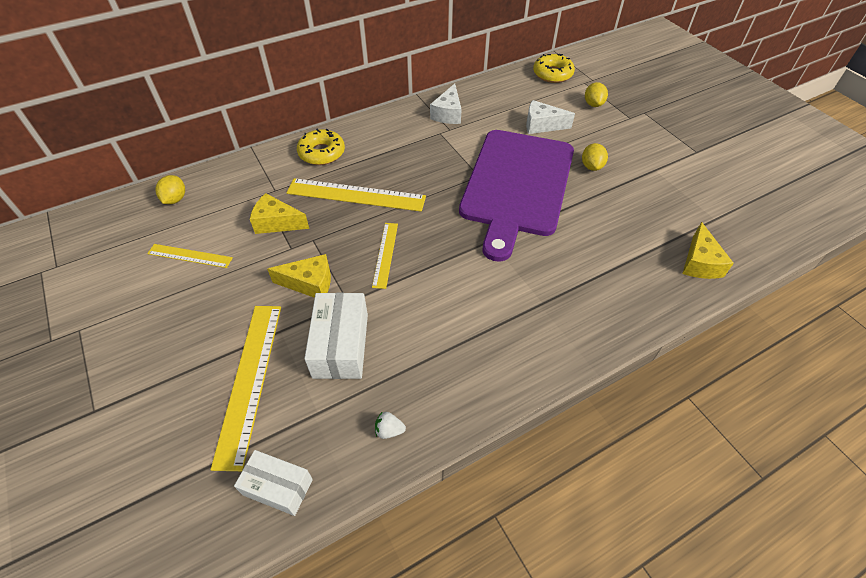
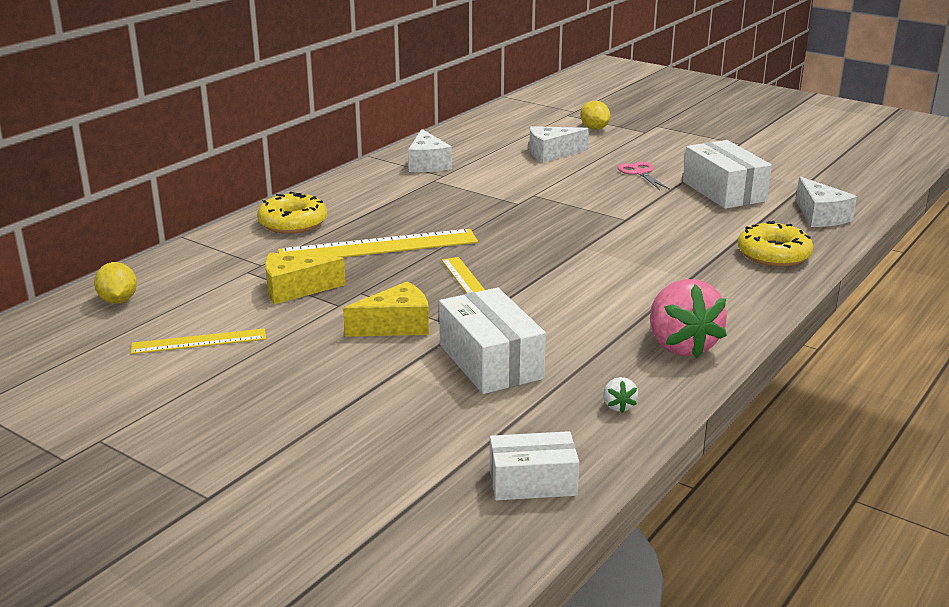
camera: 25 degrees left, 25 degrees down
yellow ruler [210,306,281,471] -> none
white strawberry [375,411,406,439] -> white strawberry turned 75 degrees counterclockwise [603,377,638,413]
purple cutting board [459,130,574,262] -> none
yellow donut [533,54,575,83] -> yellow donut moved to [737,221,813,267]
yellow lemon [582,143,608,171] -> pink scissors [618,161,670,190]
yellow cheese [682,222,734,279] -> white cheese [796,176,857,227]
none -> pink strawberry [650,279,727,358]
none -> white box [683,140,772,209]

